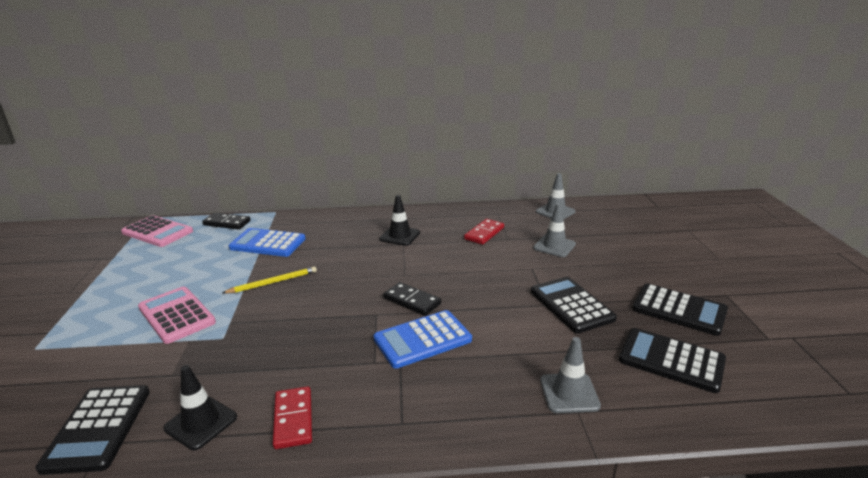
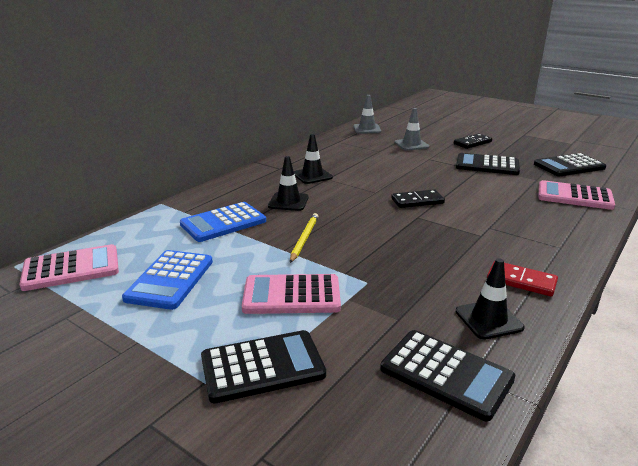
camera: 50 degrees left, 0 degrees up
black domino [202,213,251,229] -> black domino moved to [454,134,492,149]
blue calculator [373,310,472,369] -> blue calculator moved to [122,250,213,310]
red domino [464,219,504,245] -> none
grey traffic cone [540,337,601,413] -> pink calculator [538,180,615,210]
black calculator [632,283,728,336] -> black calculator moved to [201,330,326,403]
none -> black traffic cone [268,156,309,211]

